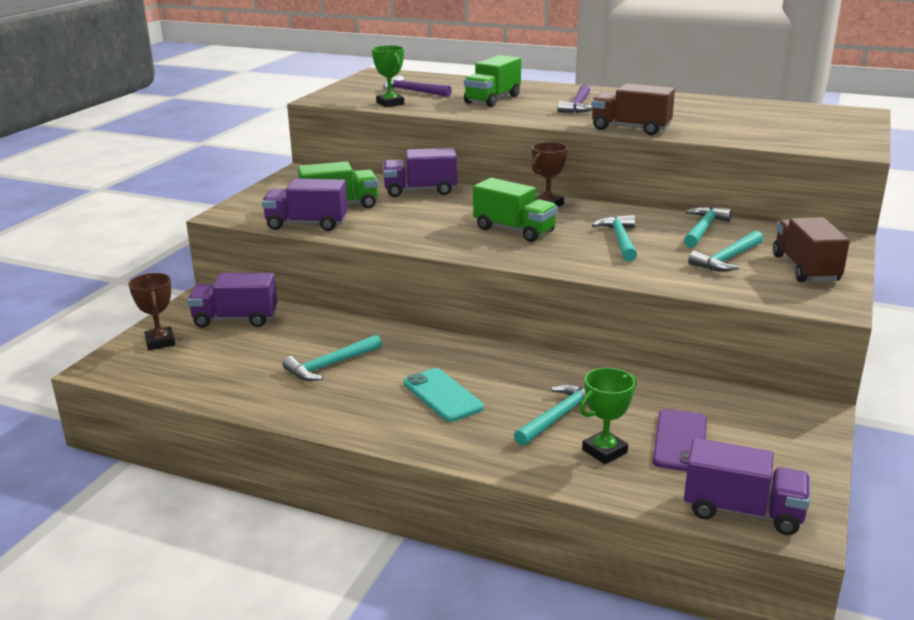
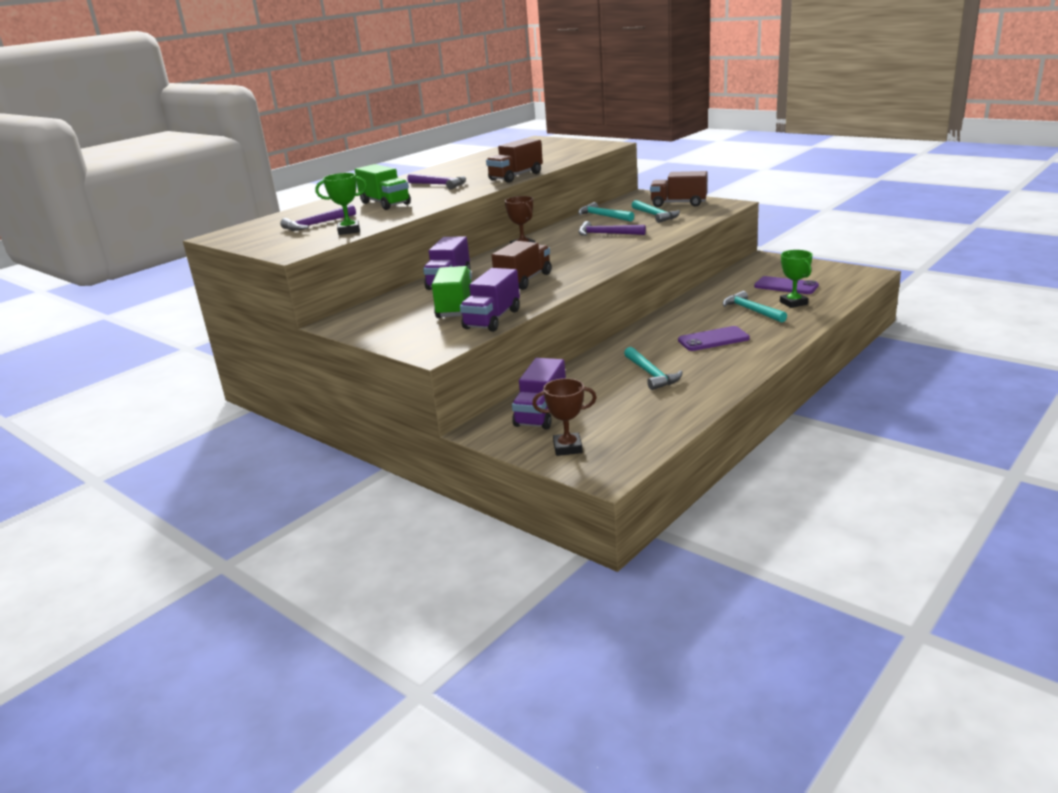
camera: 70 degrees left, 0 degrees up
turquoise phone [404,368,484,422] -> purple phone [678,326,750,351]
green truck [473,178,558,242] -> none
turquoise hammer [592,215,637,261] -> purple hammer [578,221,646,236]
purple truck [684,438,810,535] -> none
none -> brown truck [491,241,551,290]

